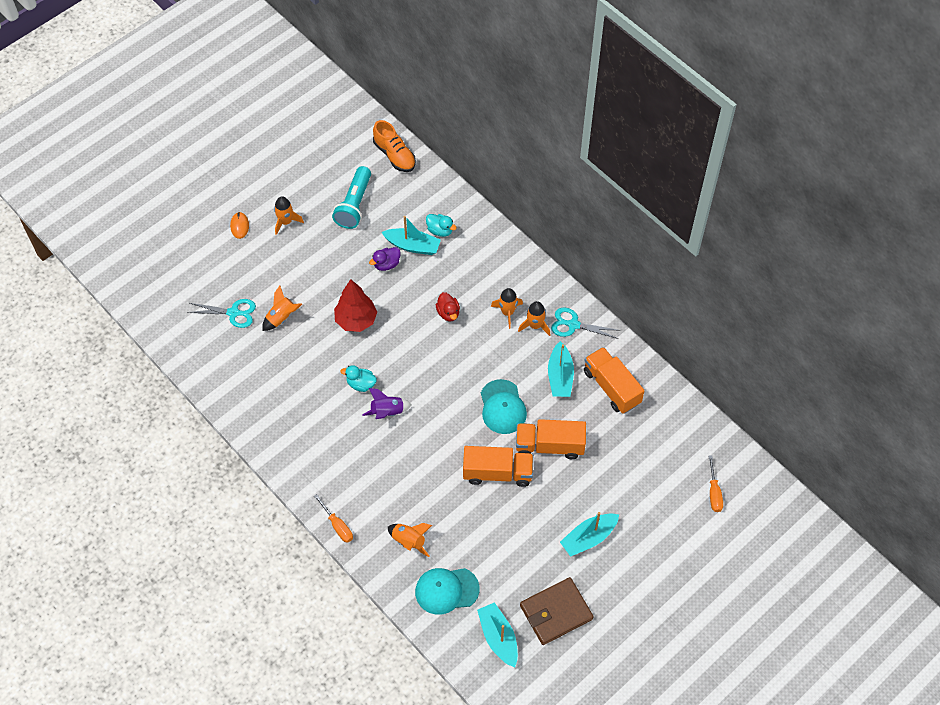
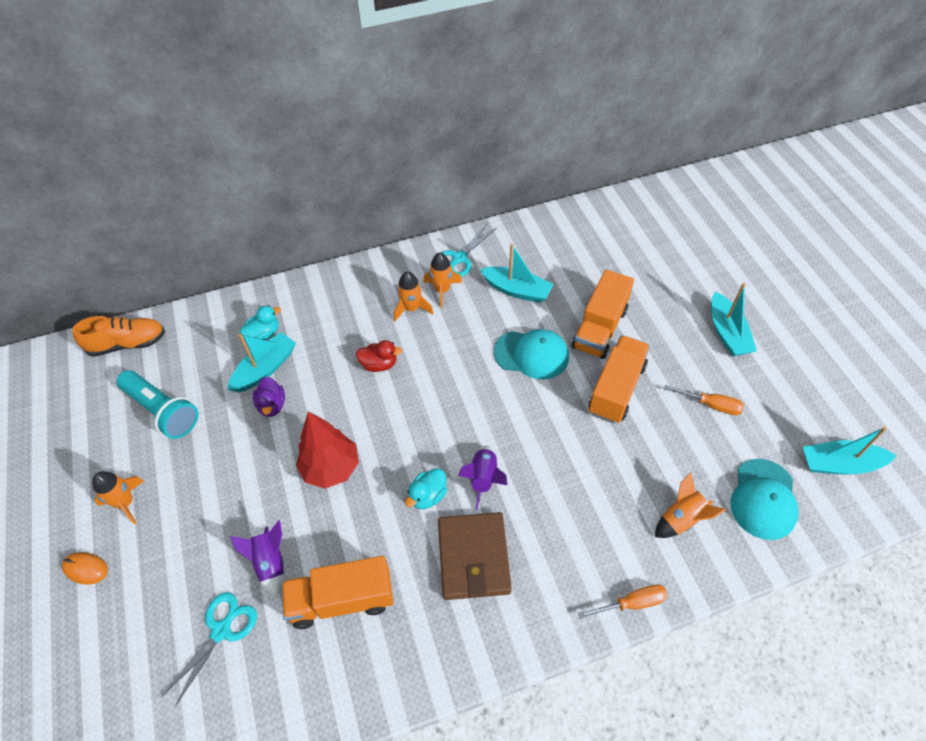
camera: 65 degrees left, 5 degrees down
orange rocket [262,286,302,331] -> purple rocket [230,520,284,597]
brown wallet [520,577,594,645] -> brown wallet moved to [438,512,512,600]
orange truck [584,347,645,414] -> orange truck moved to [282,556,393,629]
orange screwdriver [708,455,723,512] -> orange screwdriver moved to [664,385,744,415]

